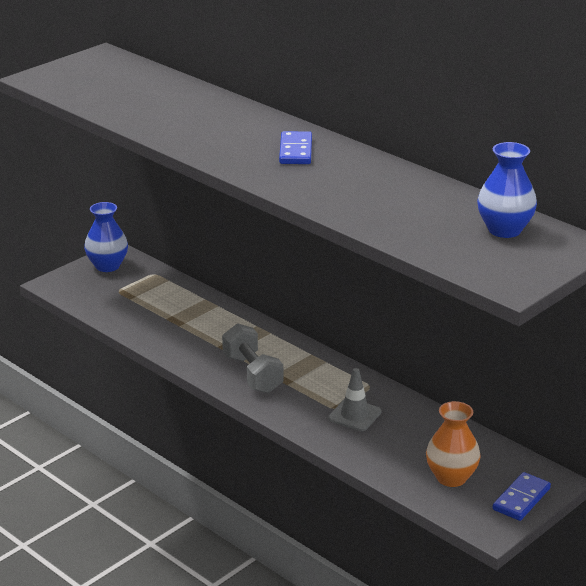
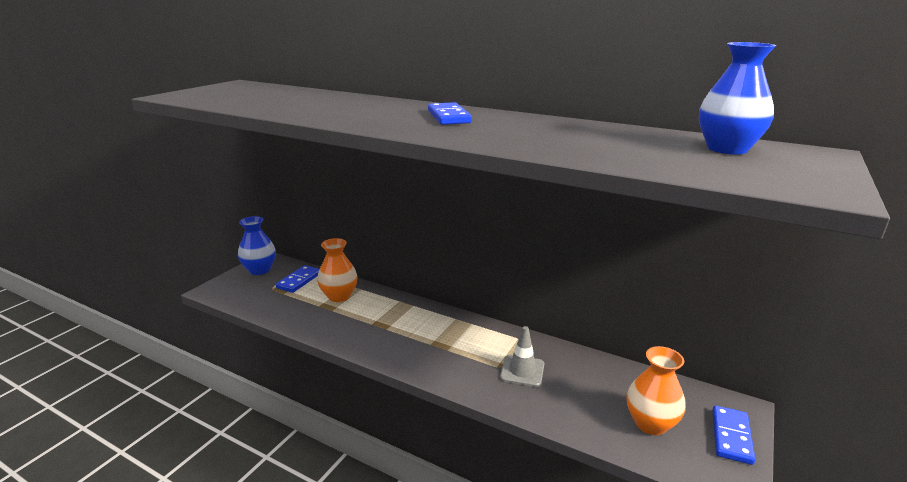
camera: 15 degrees left, 5 degrees down
grey dumbbell [222,323,283,393] -> none
none -> blue domino [276,265,320,293]
none -> orange vase [317,238,358,302]

